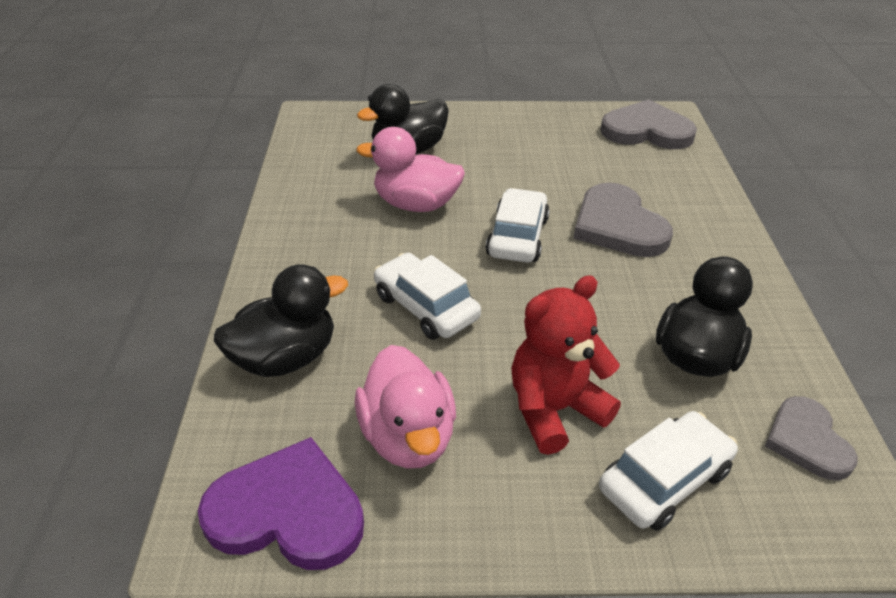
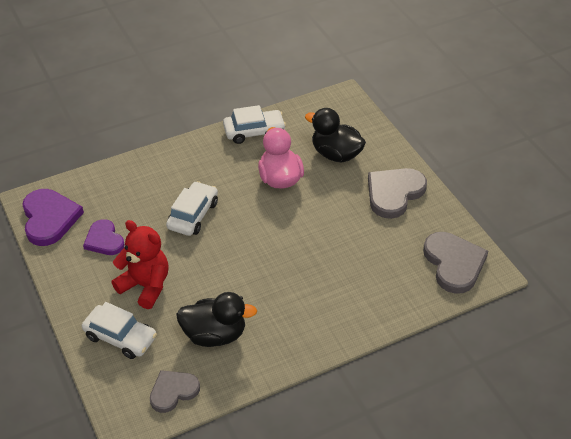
camera: 65 degrees right, 5 degrees up
black duck [214,264,348,377] -> none
pink duck [355,345,456,469] -> purple heart [83,219,125,255]
white car [486,188,550,263] -> white car moved to [223,105,286,144]
grey heart [573,183,673,257] -> grey heart moved to [368,168,427,219]

